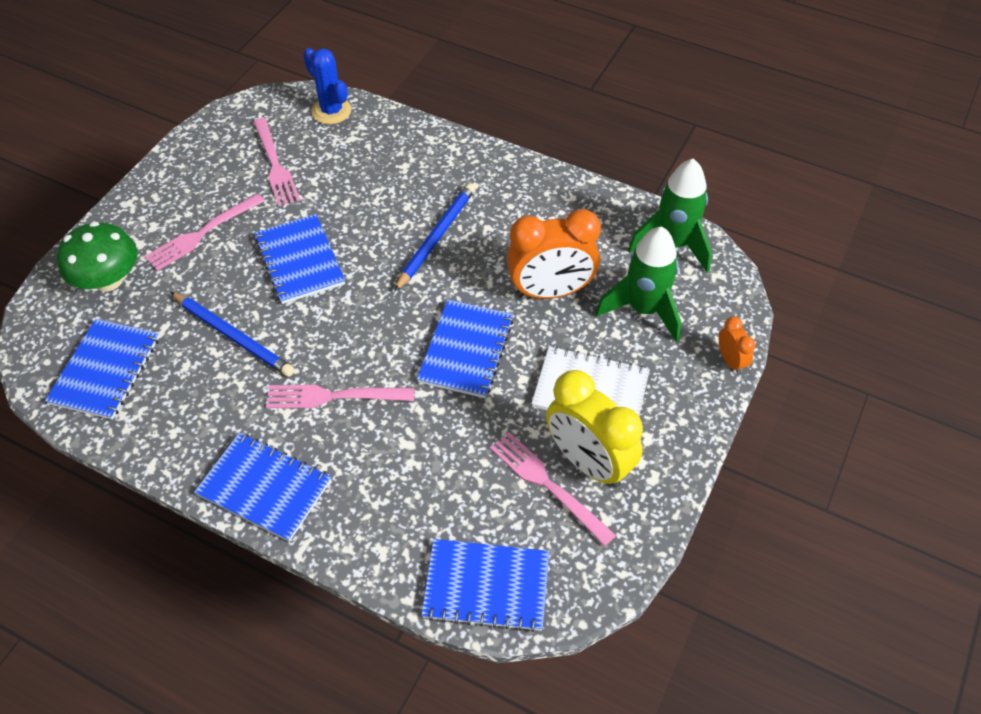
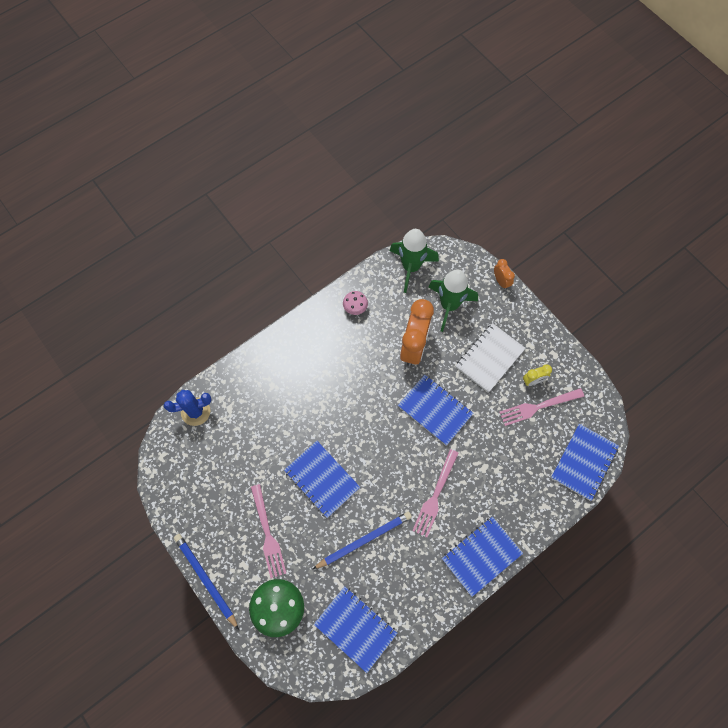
camera: 65 degrees left, 15 degrees up
pink fork [253,118,300,206] -> none
blue notebook [254,214,345,304] -> blue notebook turned 45 degrees clockwise [284,441,360,518]
blue pencil [394,183,475,292] -> blue pencil moved to [174,534,239,630]
yellow clock [546,370,643,488] -> yellow clock [523,364,552,386], size x0.47
orange clock [719,317,755,374] -> orange clock turned 60 degrees clockwise [494,259,515,290]
none -> pink mushroom [343,291,368,315]

